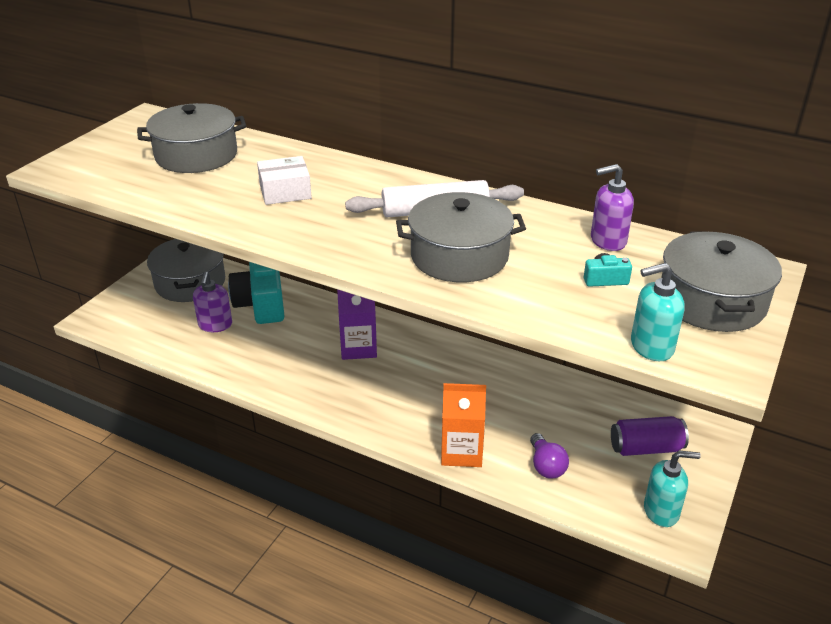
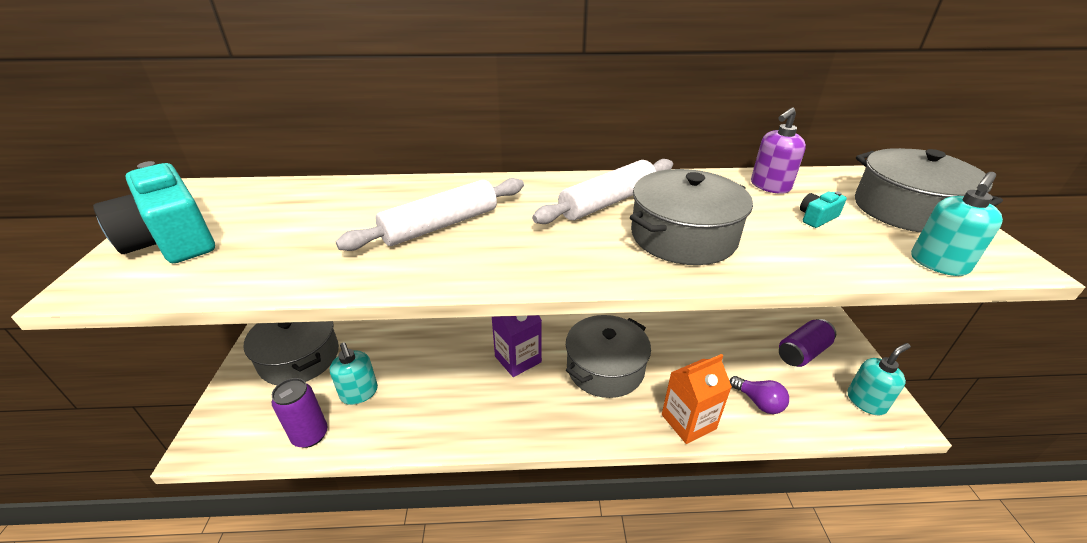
camera: 30 degrees left, 0 degrees up
grey pot [137,103,246,173] -> grey pot moved to [566,315,651,398]
purple soap dispenser [193,271,232,332] -> turquoise soap dispenser [330,342,378,405]
turquoise camera [228,262,285,324] -> turquoise camera moved to [93,161,215,263]
white box [257,156,312,205] -> white rolling pin [336,178,524,251]
none -> purple can [272,378,327,448]

